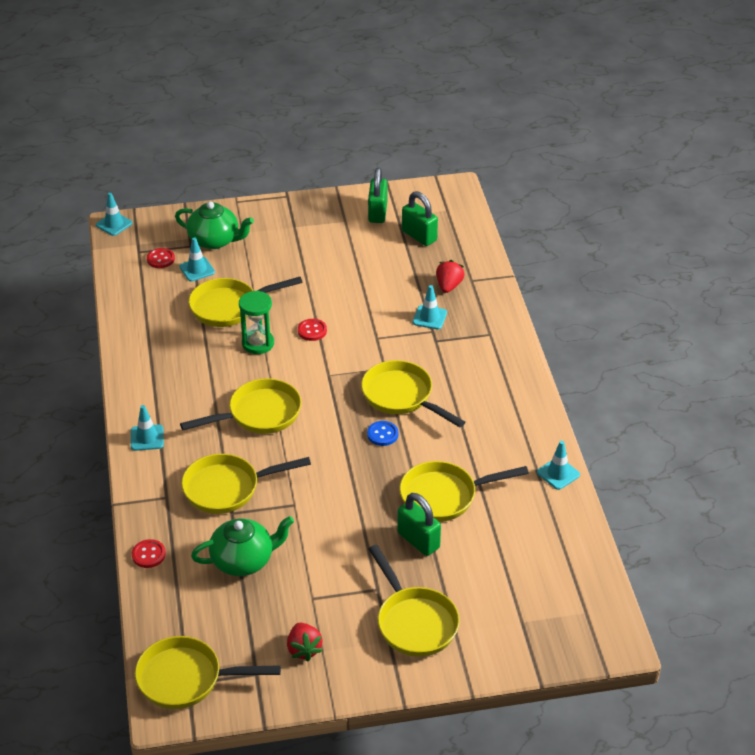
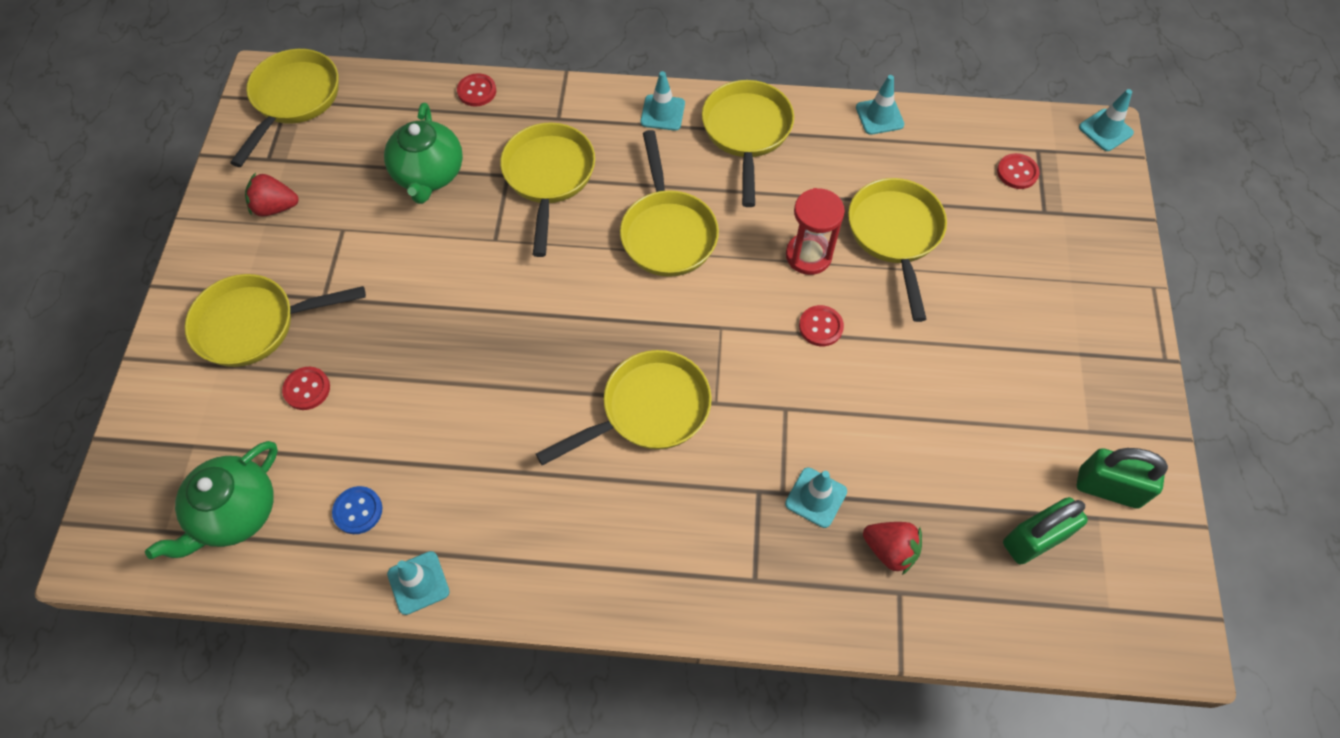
camera: 105 degrees right, 20 degrees up
green teapot [175,201,254,249] -> green teapot moved to [145,441,278,559]
turquoise traffic cone [179,237,215,282] -> turquoise traffic cone moved to [856,75,904,135]
green hourglass [239,291,274,354] -> red hourglass [786,188,845,275]
blue button [367,421,398,446] -> blue button moved to [332,486,382,534]
green padlock [397,493,441,556] -> none
yellow pan [400,461,529,522] -> yellow pan moved to [702,80,794,207]
none -> red button [282,367,330,410]

